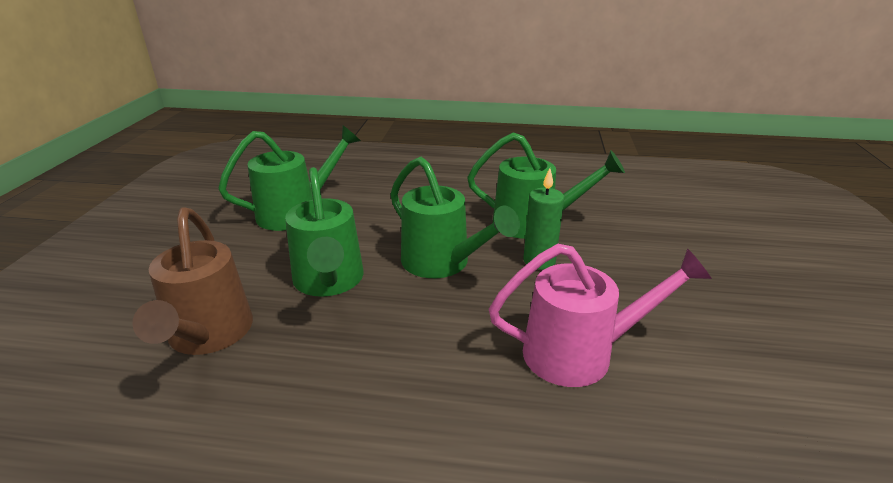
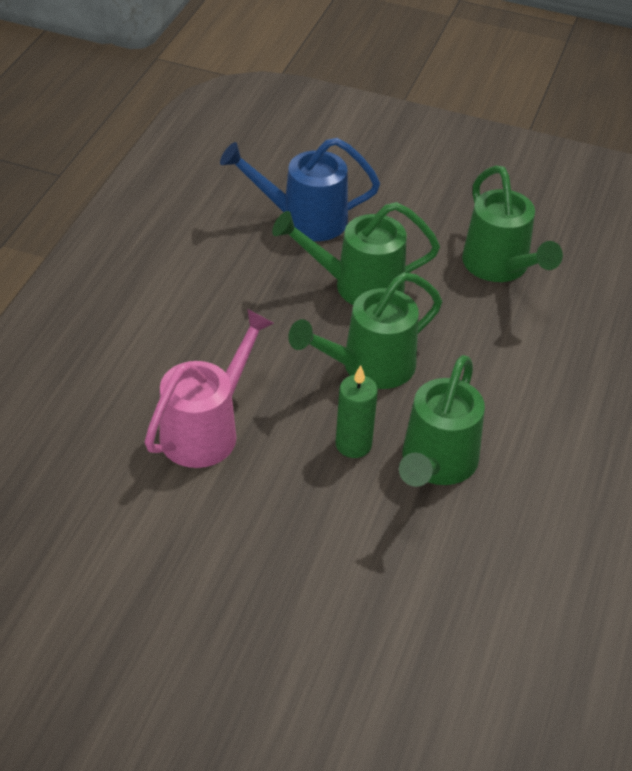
camera: 100 degrees right, 15 degrees up
brown watering can [132,207,253,355] -> blue watering can [220,138,380,241]
pink watering can [489,244,712,387] -> pink watering can turned 150 degrees counterclockwise [145,309,274,468]

